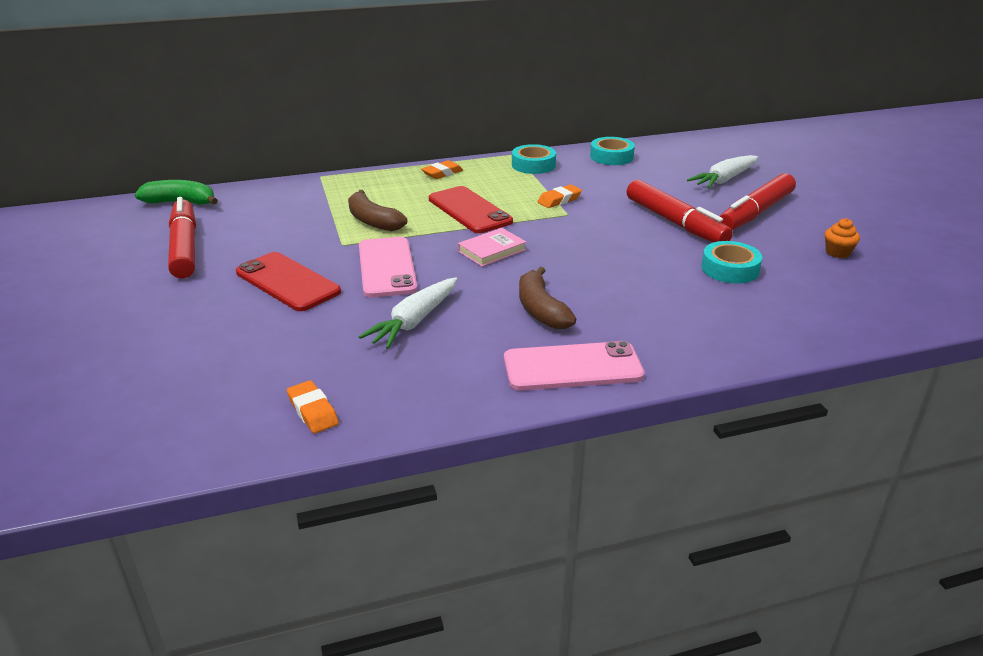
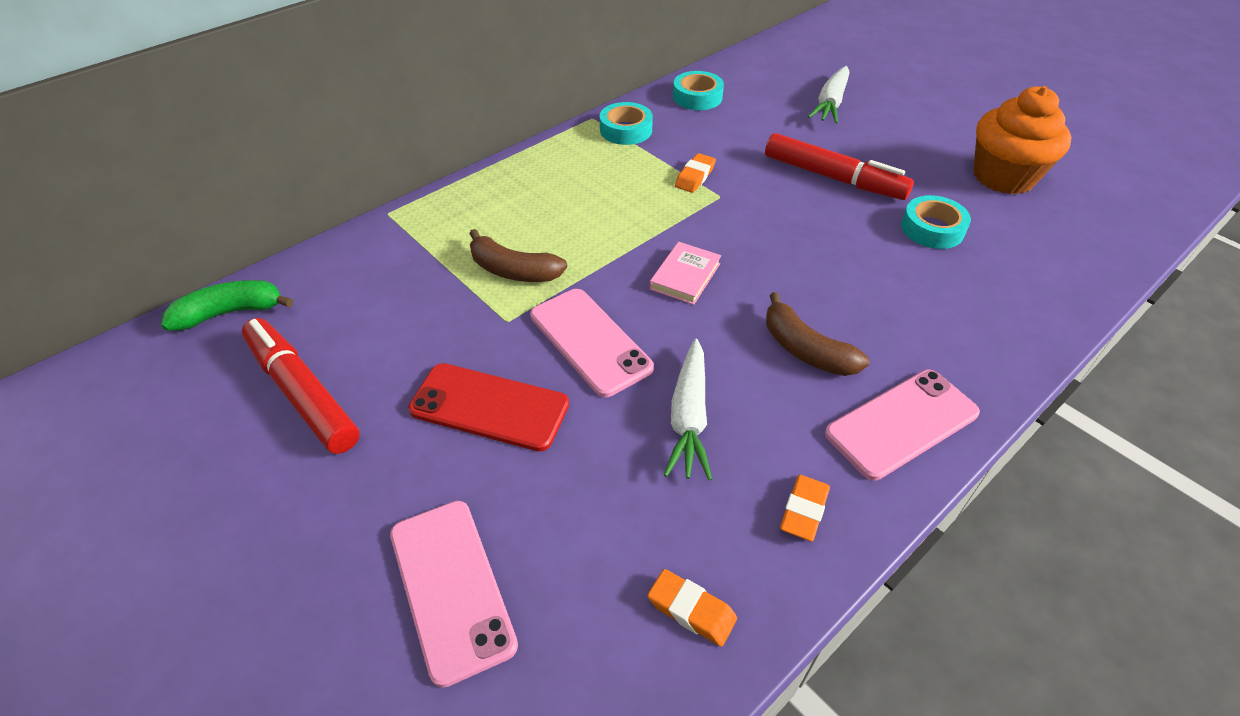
camera: 25 degrees left, 15 degrees up
orange eraser [421,160,463,179] -> orange eraser moved to [780,475,830,541]
red phone [429,186,513,233] -> none
red marker [719,173,796,230] -> none
orange cupcake [825,218,860,258] -> orange cupcake [973,86,1071,194], size x2.45
none -> pink phone [390,501,518,688]

